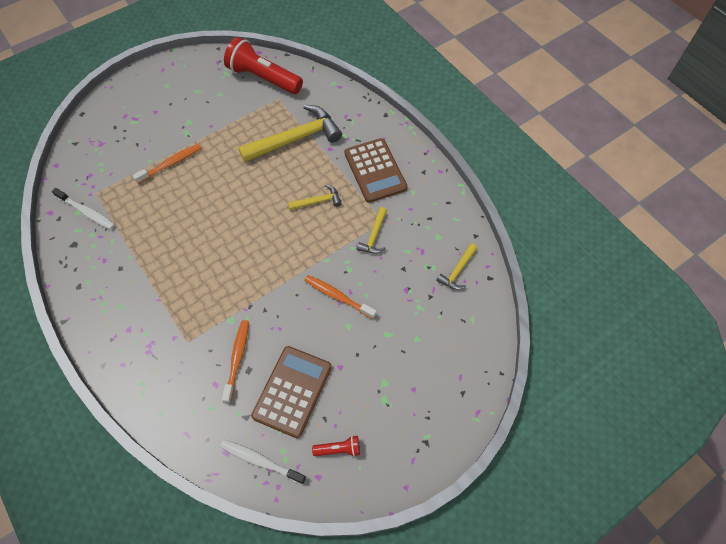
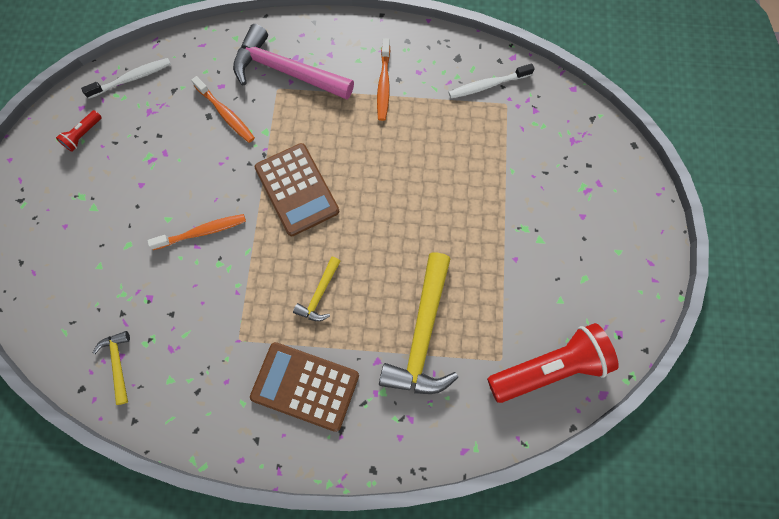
camera: 130 degrees right, 10 degrees up
orange toothbrush [132,144,201,184] -> orange toothbrush moved to [377,38,390,121]
brown calculator [251,346,332,438] -> brown calculator moved to [255,143,339,236]
yellow hammer [357,207,387,254] -> none
none -> pink hammer [233,24,354,100]

